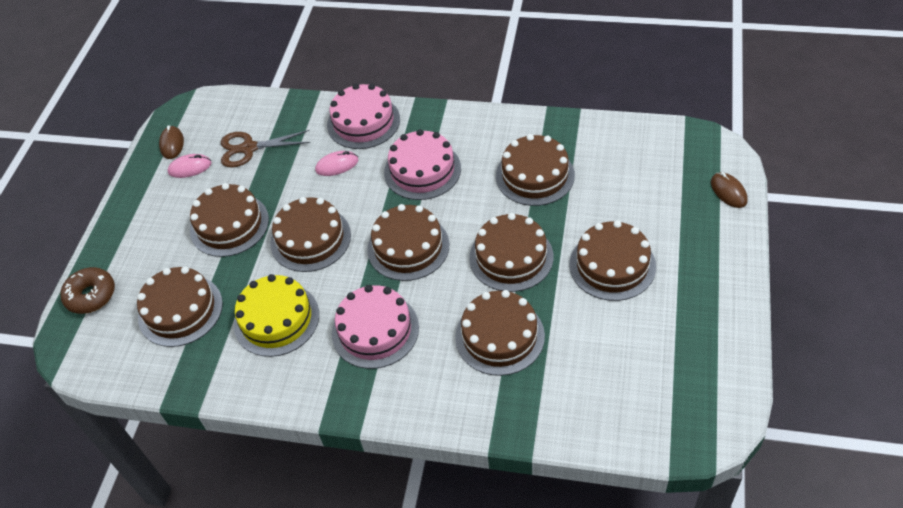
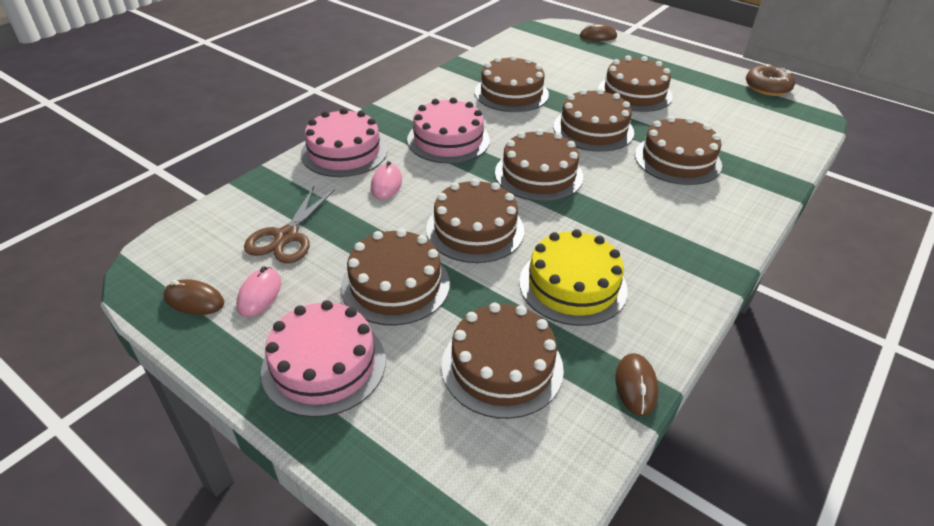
camera: 70 degrees left, 10 degrees down
brown donut [60,267,115,314] -> brown donut moved to [746,64,795,96]
pink cake [332,285,419,369] -> pink cake moved to [261,300,386,417]
none -> brown mouse [615,353,659,416]

